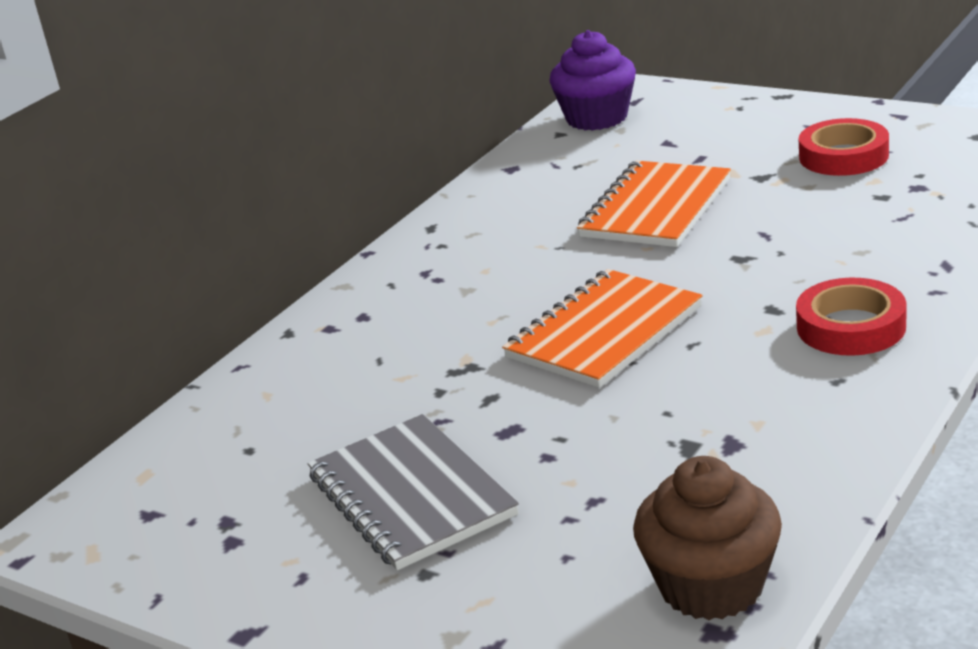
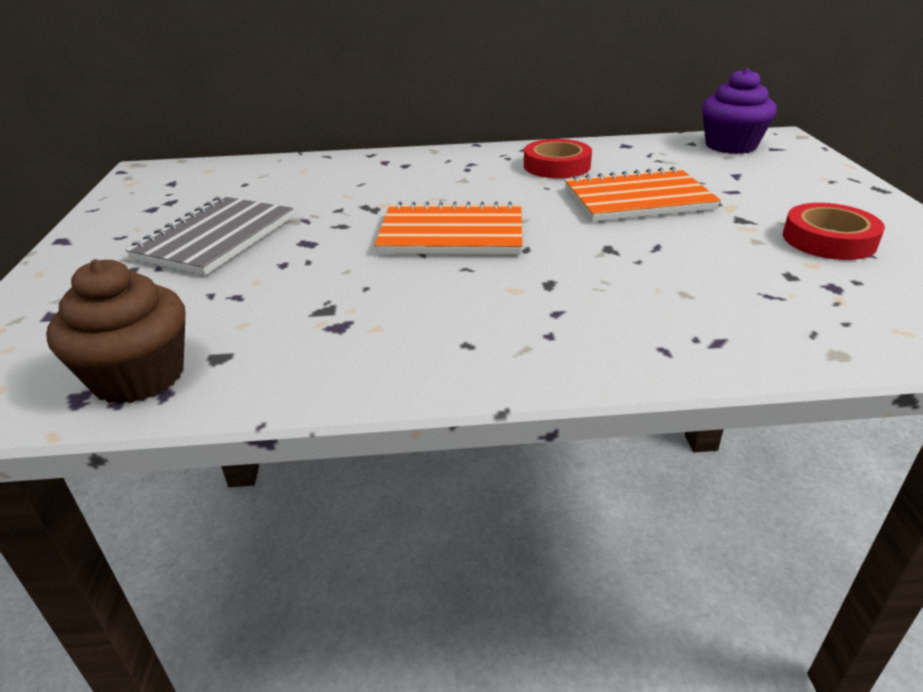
camera: 50 degrees right, 5 degrees up
red tape [796,278,906,356] -> red tape moved to [524,139,592,178]

